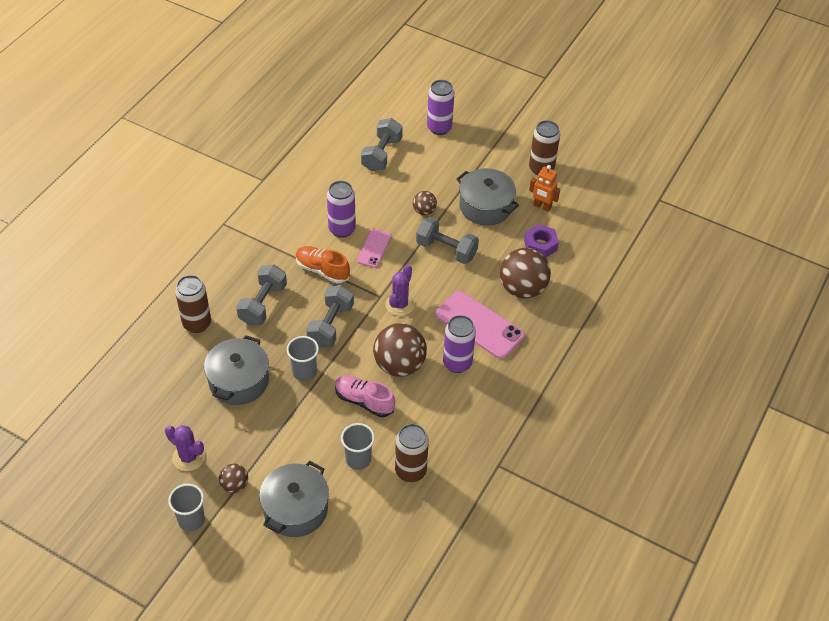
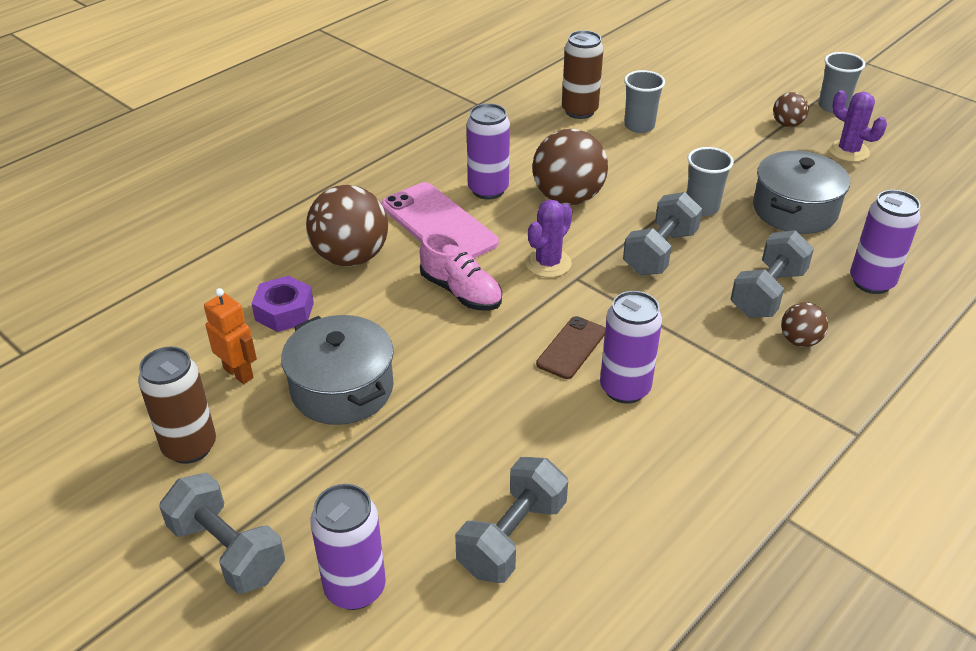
camera: 165 degrees left, 10 degrees down
brown can [175,275,211,333] -> purple can [850,190,921,294]
grey pot [259,461,329,537] -> none
orange shoe [296,246,350,283] -> none
pink shoe [335,376,395,417] -> pink shoe moved to [420,232,502,310]
pink phone [357,229,391,268] -> brown phone [536,316,605,379]
brown ball [413,191,437,215] -> brown ball moved to [781,302,828,347]
grey dumbbell [416,217,479,264] -> grey dumbbell moved to [159,473,285,594]

